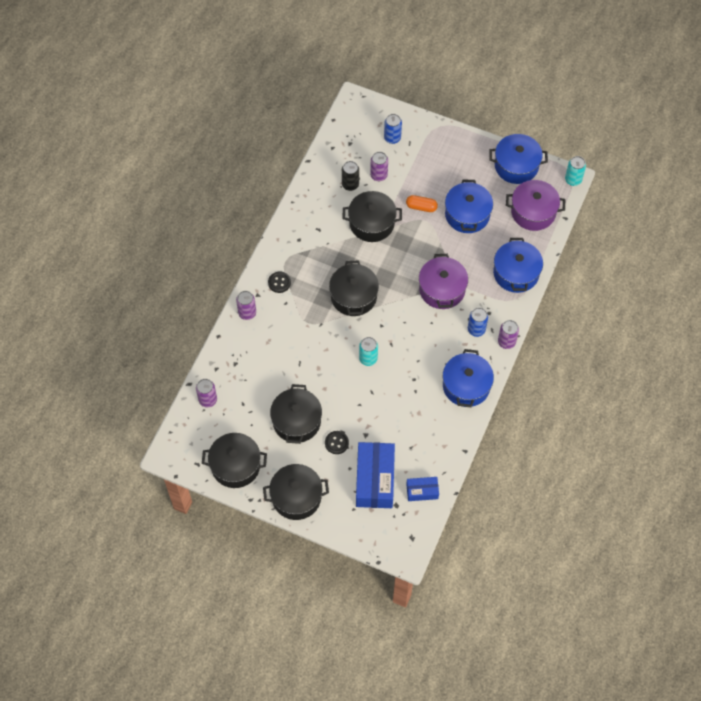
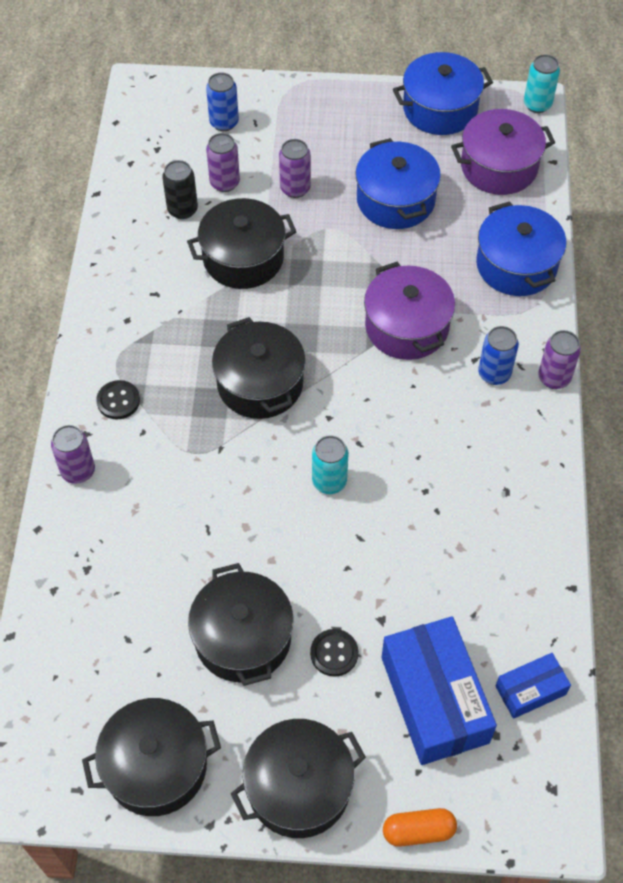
camera: 20 degrees left, 5 degrees down
purple can [196,379,217,407] -> purple can moved to [279,139,311,198]
orange capsule [406,195,438,212] -> orange capsule moved to [383,808,457,847]
blue pot [443,349,494,407] -> none

